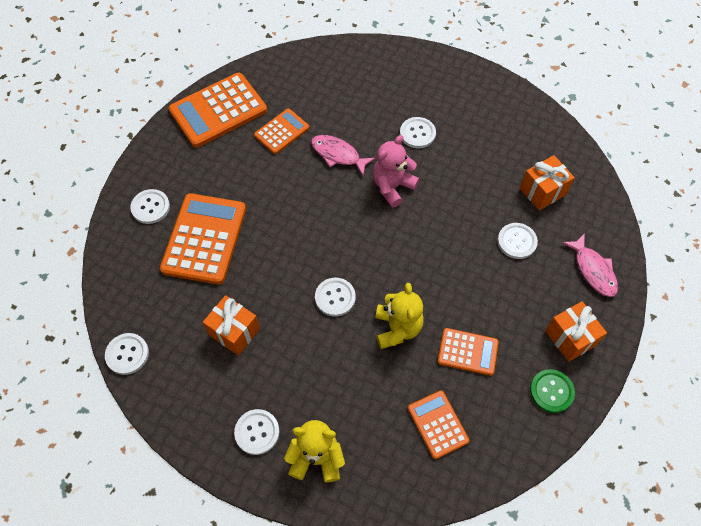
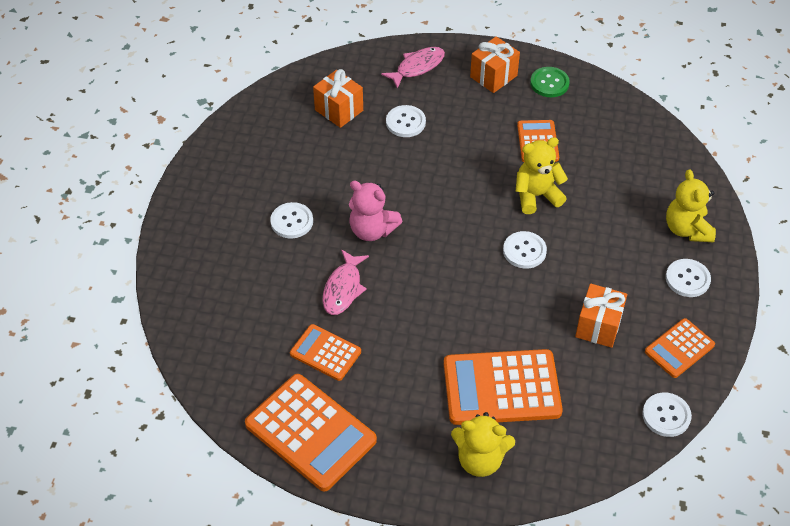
camera: 105 degrees left, 10 degrees down
white button [130,189,170,224] -> yellow teddy bear [451,412,515,477]
orange calculator [408,391,469,459] -> orange calculator moved to [645,318,715,378]

